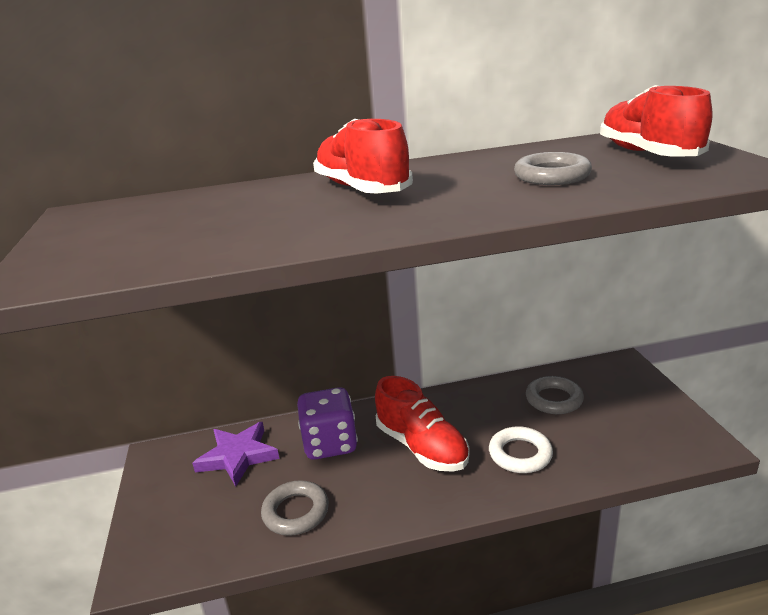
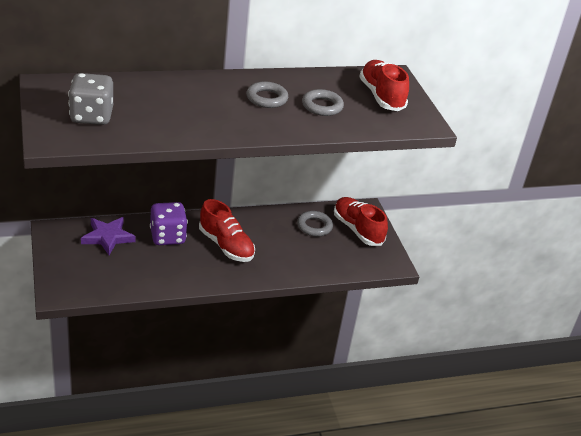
camera: 10 degrees left, 10 degrees up
grey ring [261,480,329,536] -> grey ring moved to [247,82,288,108]
red shoe [313,119,413,194] -> red shoe moved to [334,197,388,246]
white ring [489,426,553,473] -> none
none -> grey dice [68,73,113,125]

